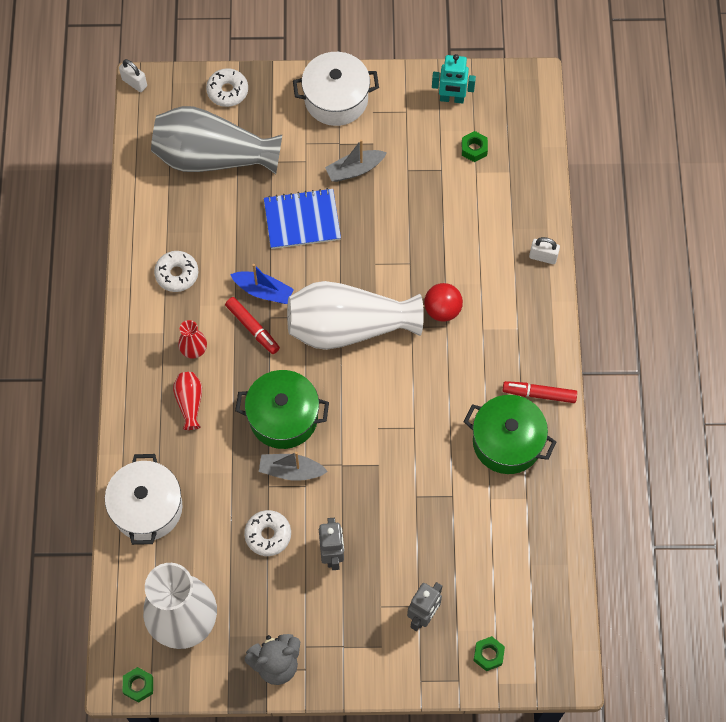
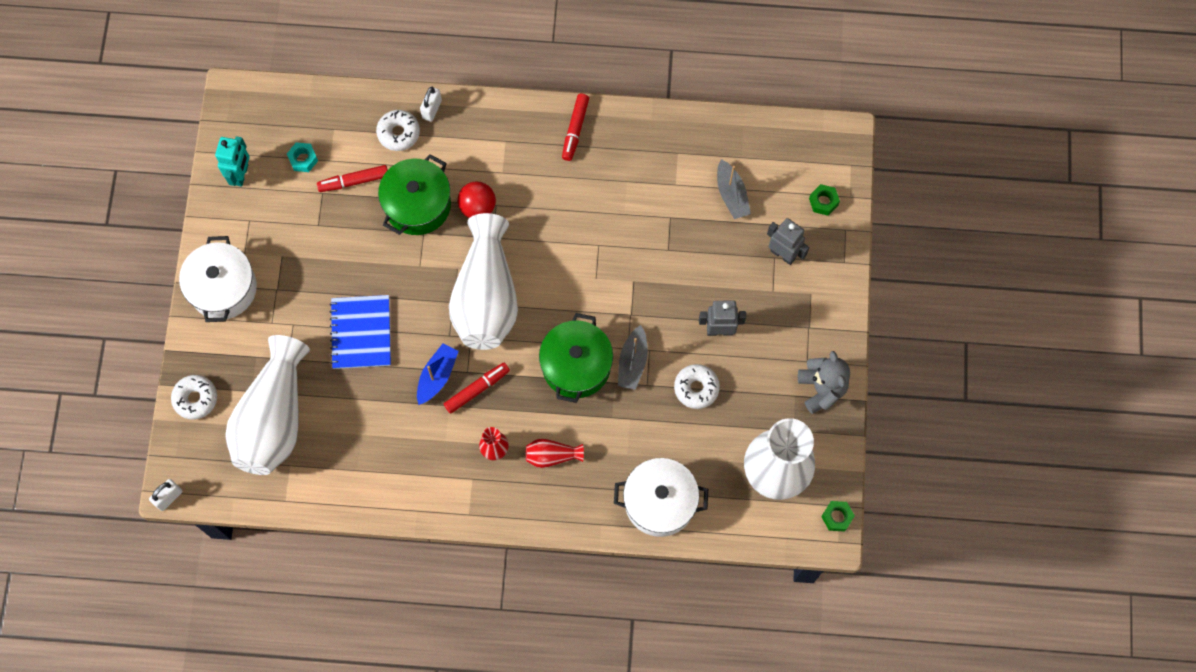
camera: 85 degrees left, 5 degrees up
grey vase [151,106,282,174] -> white vase [225,335,310,475]
white donut [154,251,198,292] -> white donut moved to [376,110,420,151]
grey boat [325,139,387,182] -> grey boat moved to [717,159,751,219]
green nut [462,131,488,162] -> turquoise nut [287,143,318,172]
green pot [464,395,556,474] -> green pot moved to [378,154,451,235]
none -> red marker [317,165,387,192]

